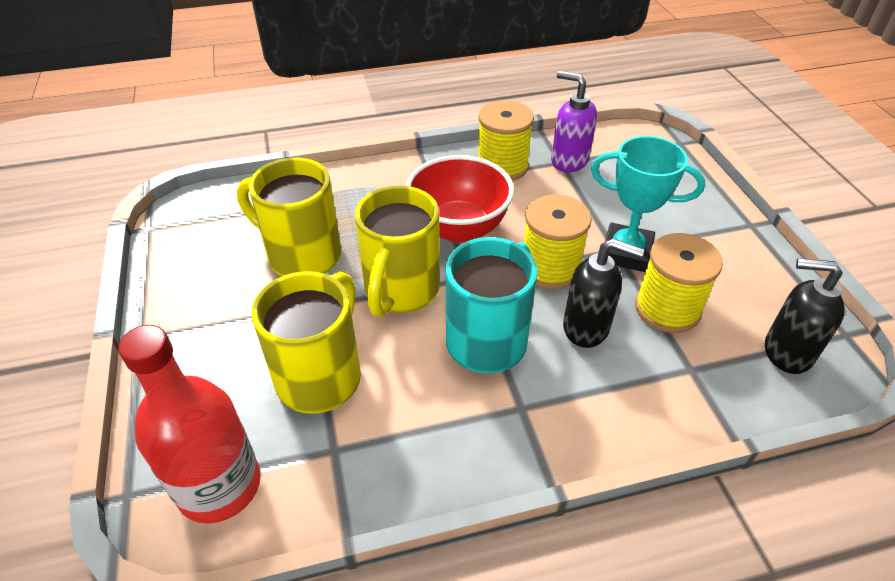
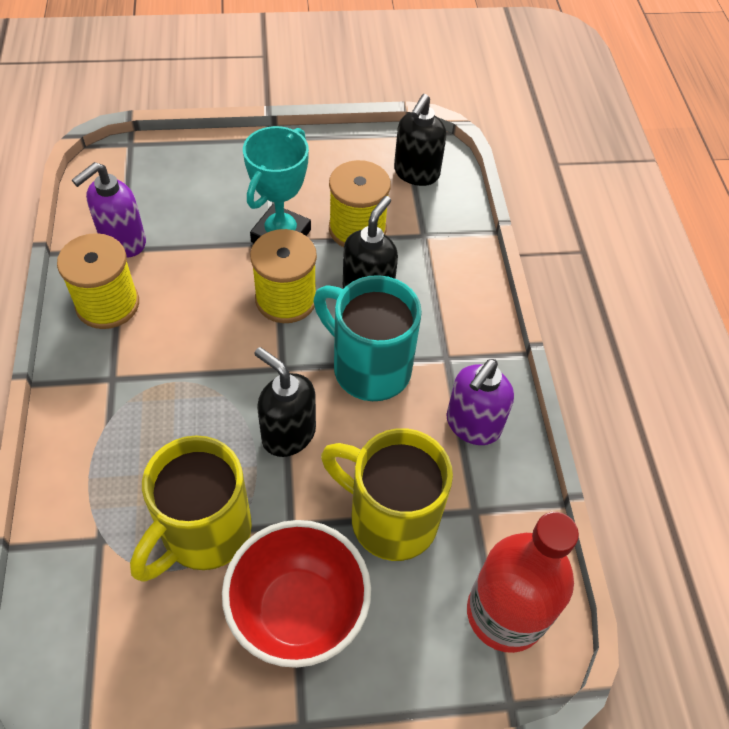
camera: 85 degrees left, 10 degrees up
yellow mug [355,185,440,317] -> black soap dispenser [254,347,316,457]
red bowl [406,155,514,243] -> red bowl moved to [222,520,371,668]
none -> purple soap dispenser [447,359,514,445]

